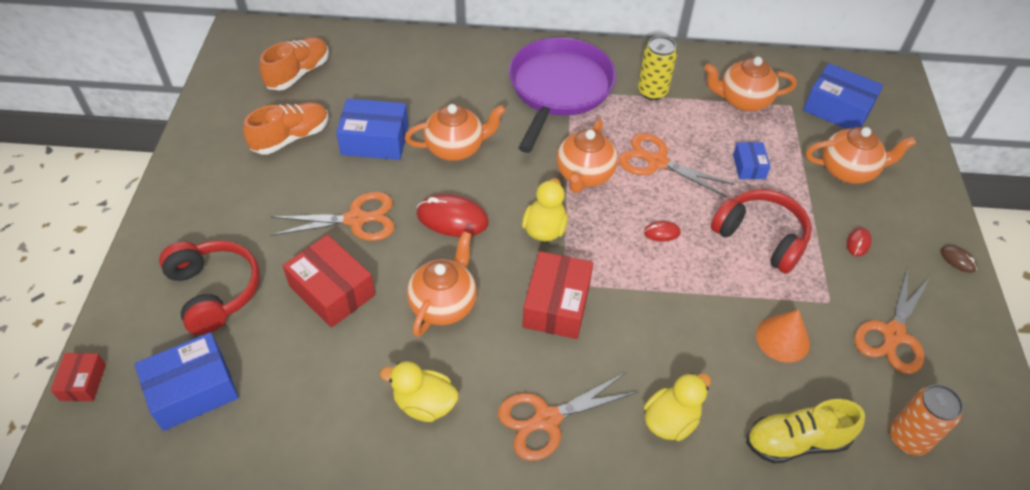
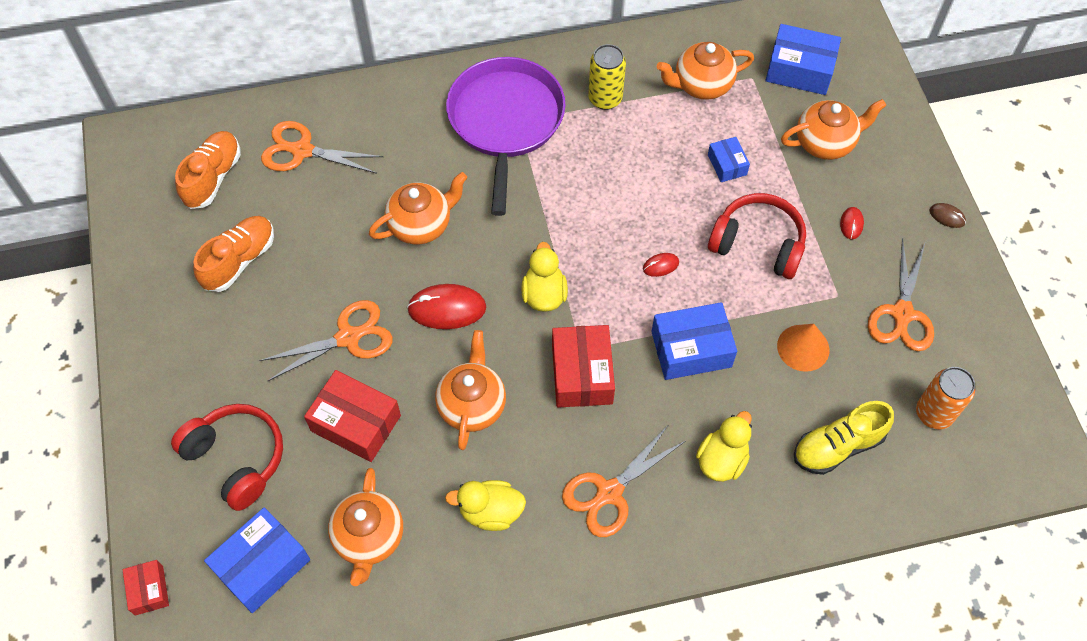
camera: 15 degrees left, 10 degrees up
blue box [336,99,409,160] -> blue box moved to [651,302,737,380]
orange teapot [557,119,618,193] -> orange teapot moved to [328,468,403,586]
orange scissors [618,133,734,197] -> orange scissors moved to [261,121,383,174]

